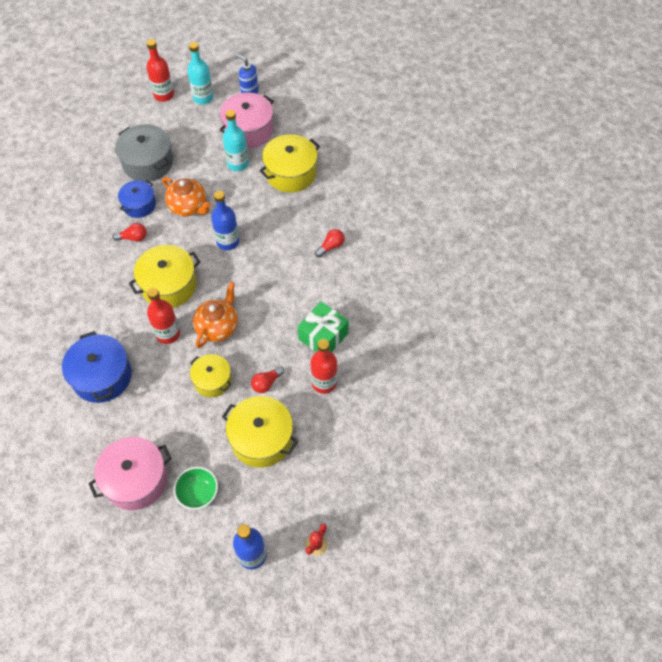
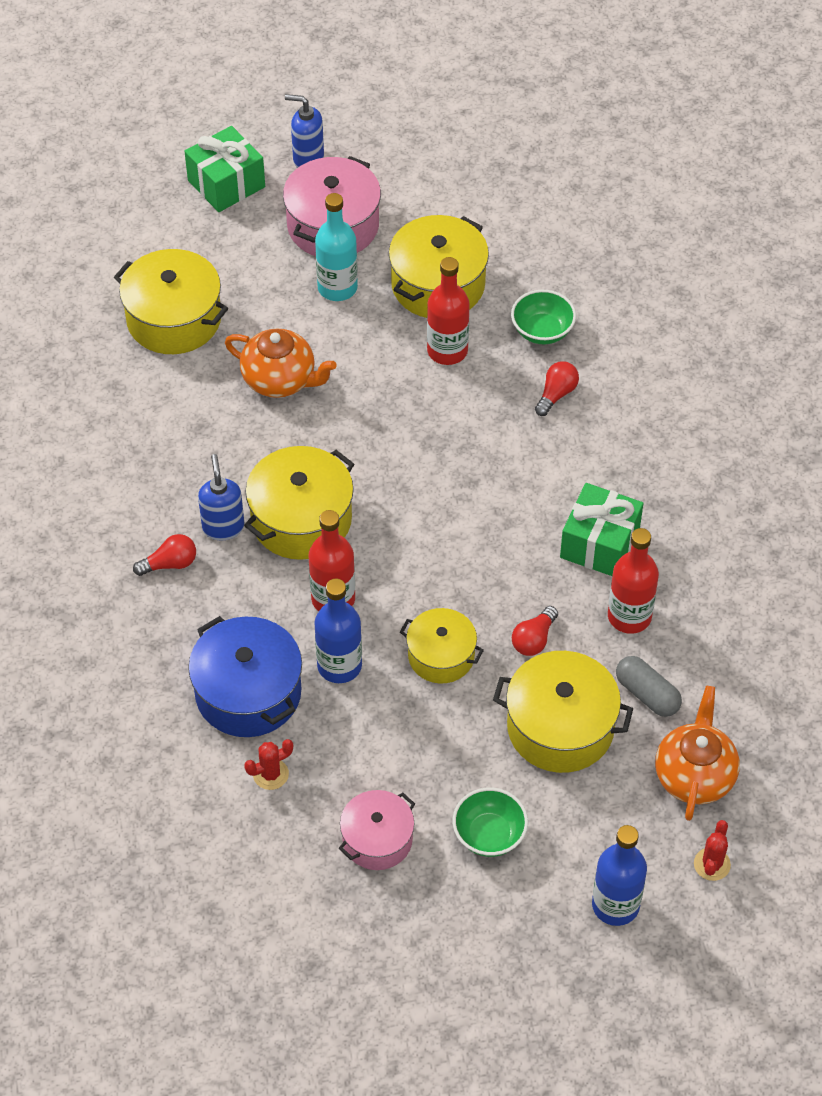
camera: 15 degrees left, 5 degrees down
pink pot [88,437,172,510] -> pink pot [338,790,415,870], size x0.63
red light bulb [113,223,147,242] -> red light bulb moved to [133,534,196,576]
grey pot [115,124,173,182] -> yellow pot [114,249,228,354]
blue pot [118,180,156,218] -> none
red bottle [147,39,174,102] -> red bottle moved to [427,257,470,365]
turquoise bottle [187,42,213,104] -> green gift [184,126,265,212]
orange teapot [193,282,238,348] -> orange teapot moved to [655,686,740,821]
blue bottle [211,191,239,250] -> blue bottle moved to [314,579,362,683]
none -> blue soap dispenser [198,454,244,540]
none -> red cactus [244,739,293,790]
none -> green bowl [511,290,576,344]
none -> grey capsule [616,656,682,717]

